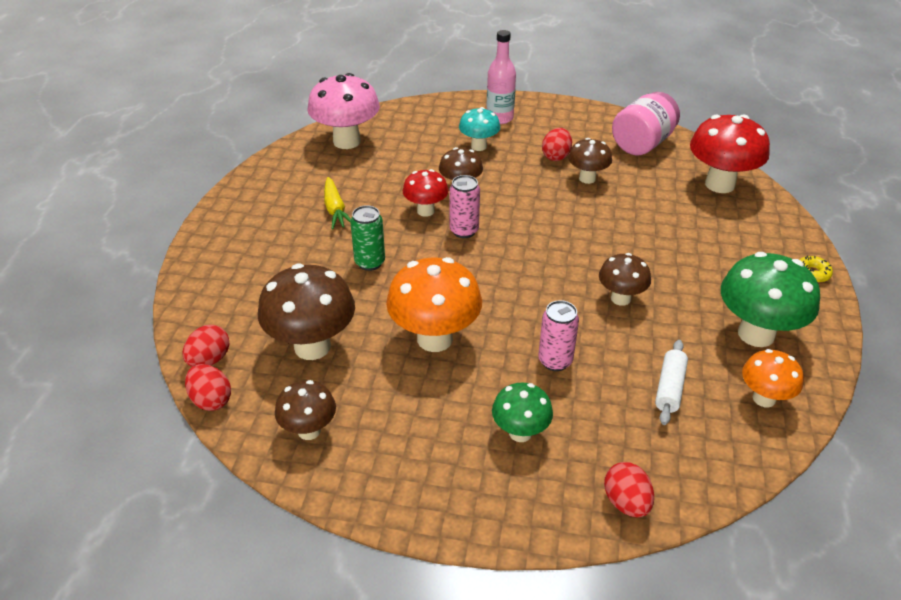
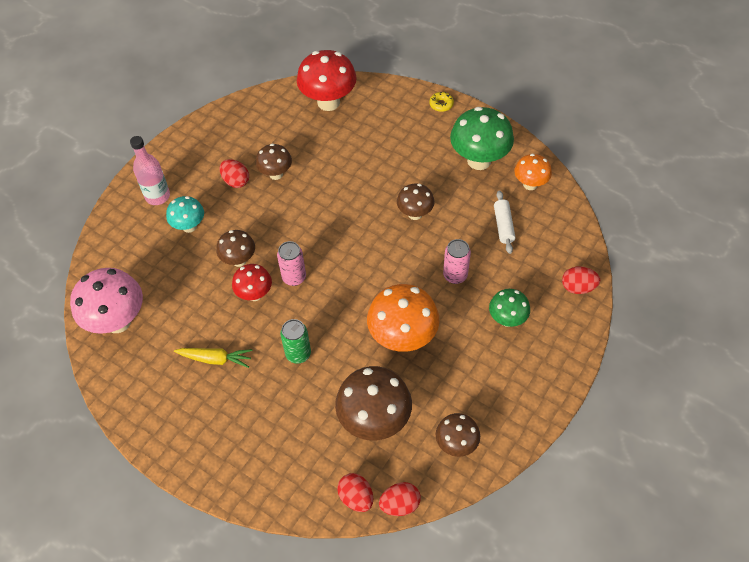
camera: 65 degrees left, 15 degrees up
pink jar [612,92,680,155] -> none
white rolling pin [655,340,688,425] -> white rolling pin turned 45 degrees clockwise [494,190,515,254]

